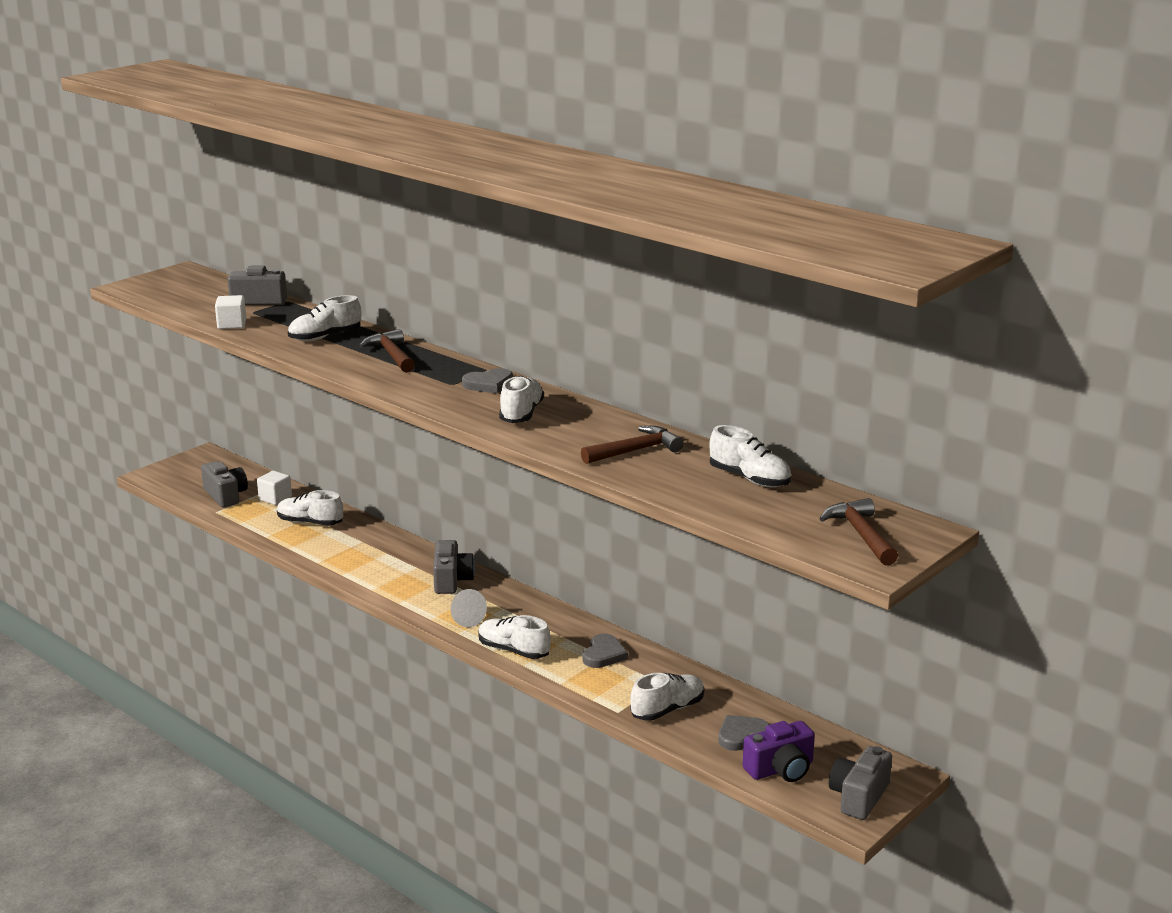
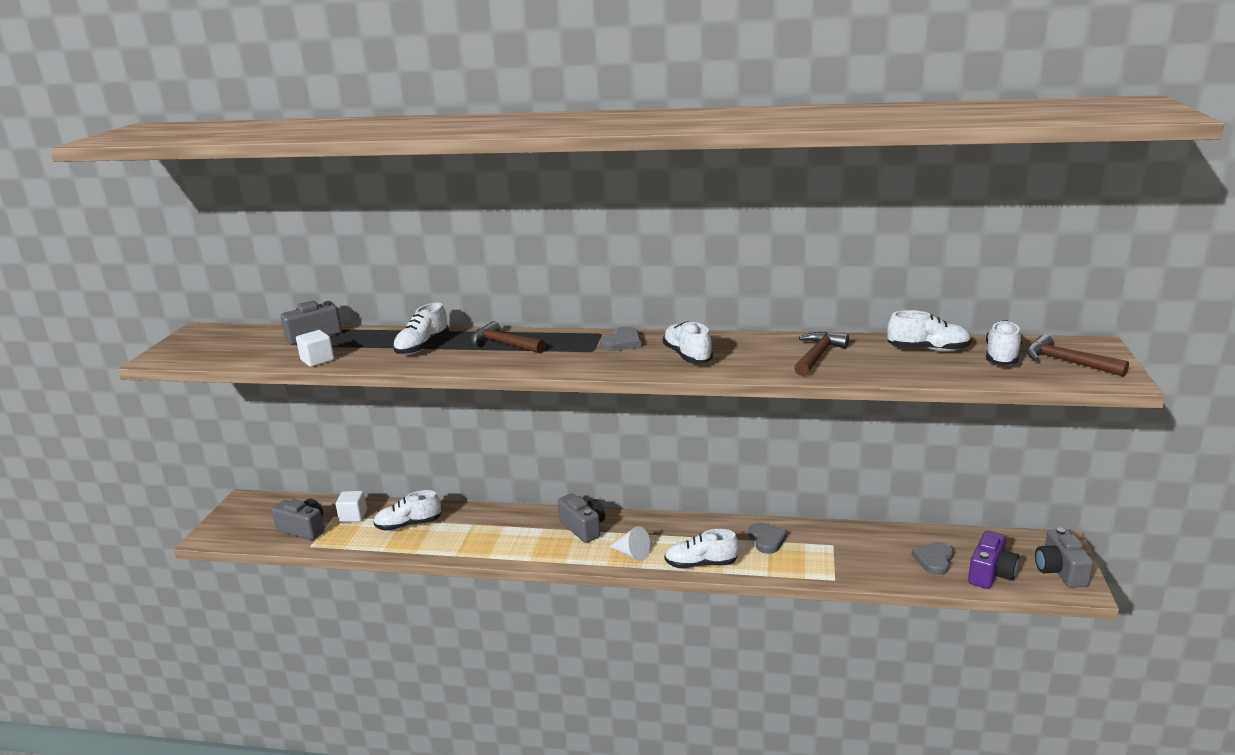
camera: 30 degrees left, 0 degrees up
white shoe [631,673,705,721] -> white shoe moved to [986,320,1022,365]

